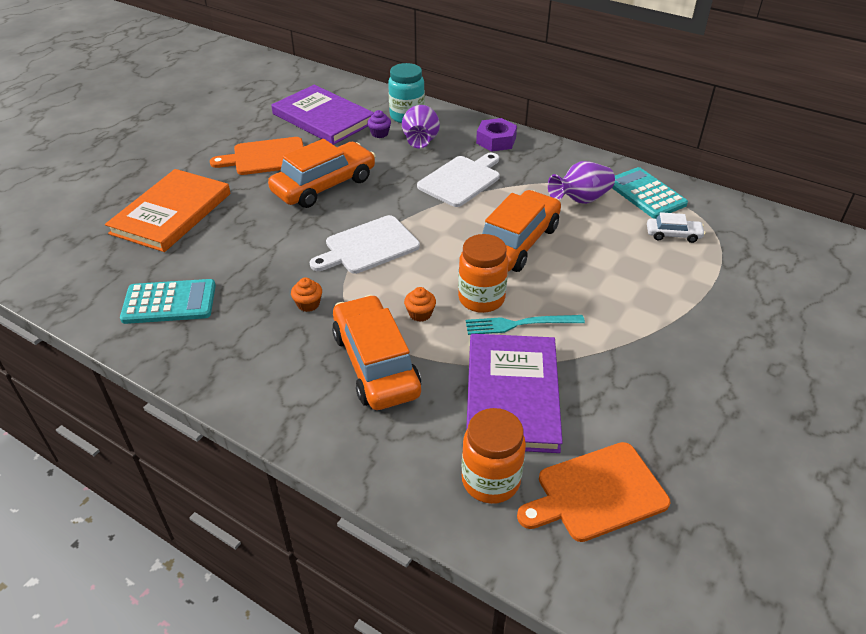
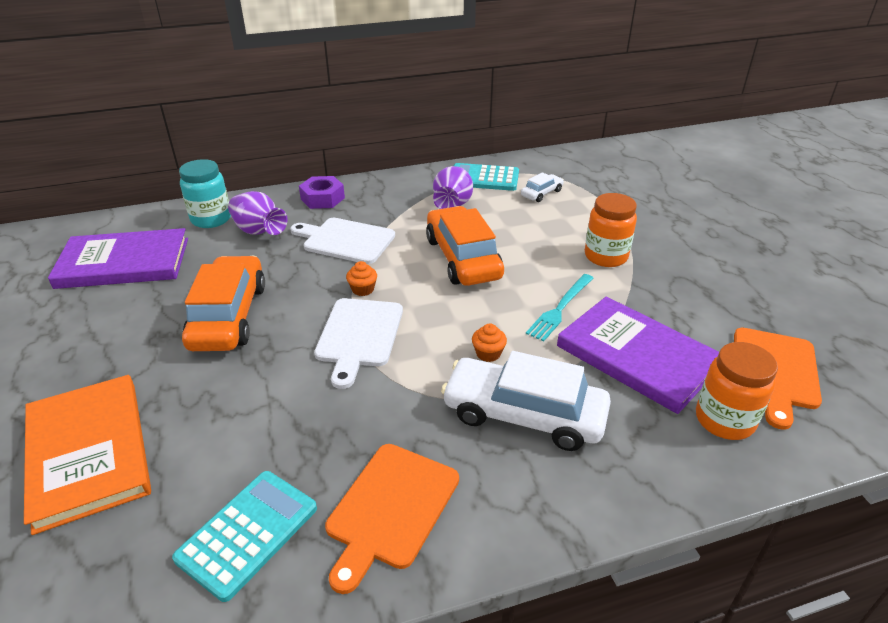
camera: 50 degrees left, 5 degrees down
orange cutting board [210,137,304,175] -> orange cutting board moved to [325,444,459,594]
orange cupcake [291,277,322,312] -> orange cupcake moved to [346,261,377,296]
orange car [332,295,421,410] -> white car [441,351,611,451]
purple cupcake [367,110,391,138] -> none
white cutting board [417,153,500,207] -> white cutting board turned 60 degrees counterclockwise [290,218,395,264]
orange jar [458,234,508,313] -> orange jar moved to [585,193,637,267]

